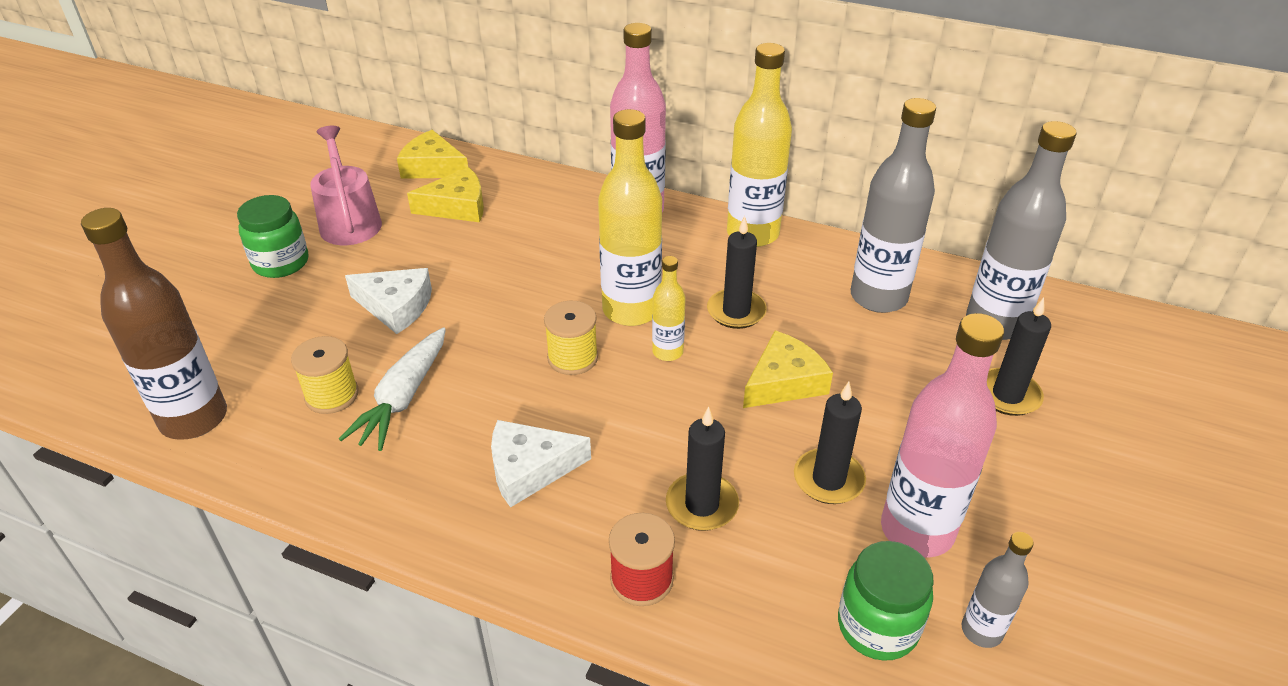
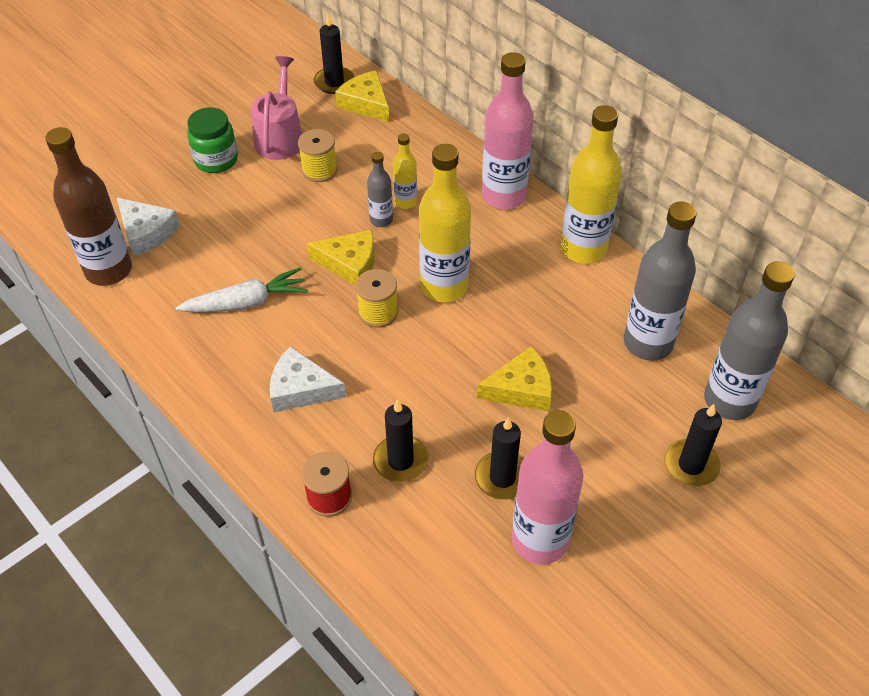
camera: 25 degrees right, 10 degrees up
yellow spool [291,336,359,414] -> yellow spool moved to [298,129,337,182]
white carrot [339,327,446,451] -> white carrot turned 150 degrees counterclockwise [175,267,308,312]
white cheese [345,268,432,334] -> white cheese moved to [117,198,180,257]
yellow cheese [407,167,484,222] -> yellow cheese moved to [307,230,375,286]
yellow bottle [652,256,686,361] -> yellow bottle moved to [393,133,417,209]
black candle [707,216,767,329] -> black candle moved to [314,14,355,94]
green jar [838,541,934,661] -> none
grey bottle [962,532,1034,648] -> grey bottle moved to [367,152,393,227]

